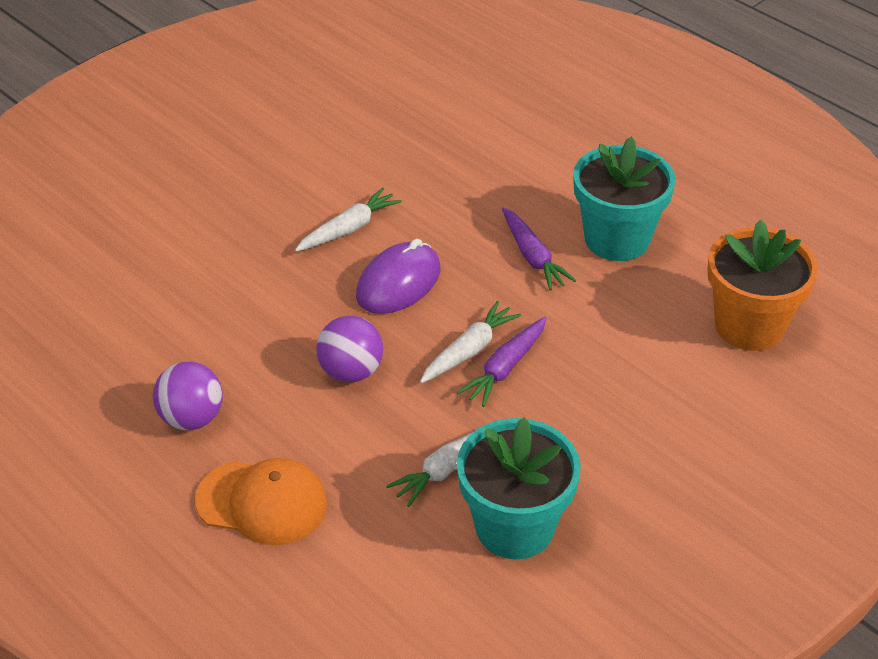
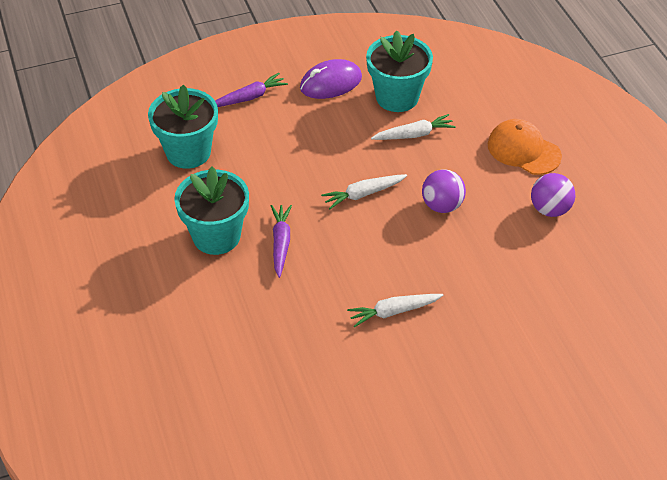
camera: 155 degrees left, 5 degrees up
purple mouse [356,239,440,314] -> purple mouse moved to [300,59,362,99]
purple carrot [457,317,546,407] -> purple carrot moved to [215,73,288,107]
orange flower pot [707,220,818,351] -> turquoise flower pot [148,85,218,169]

